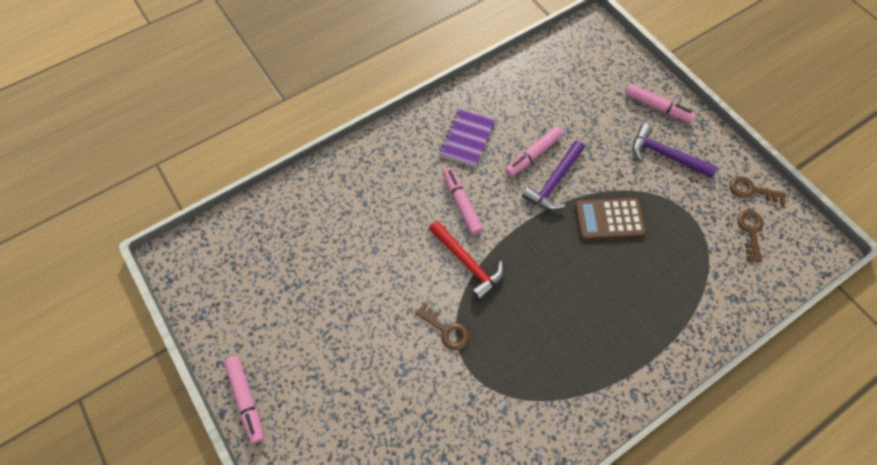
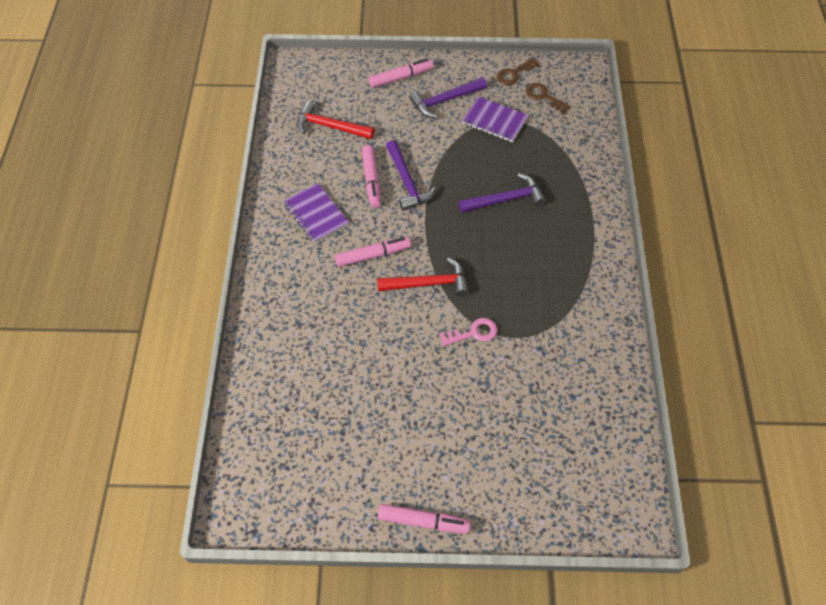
camera: 55 degrees left, 5 degrees down
brown key [415,302,469,350] -> pink key [439,318,497,346]
pink marker [443,167,483,236] -> pink marker turned 150 degrees clockwise [335,237,411,267]
brown calculator [575,198,646,240] -> none
none -> red hammer [297,101,375,139]
none -> purple hammer [459,173,546,213]
none -> purple notebook [462,96,528,142]

